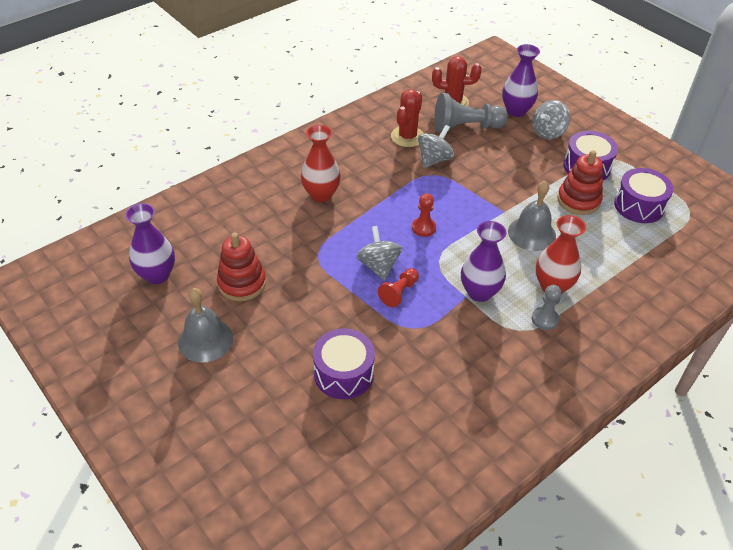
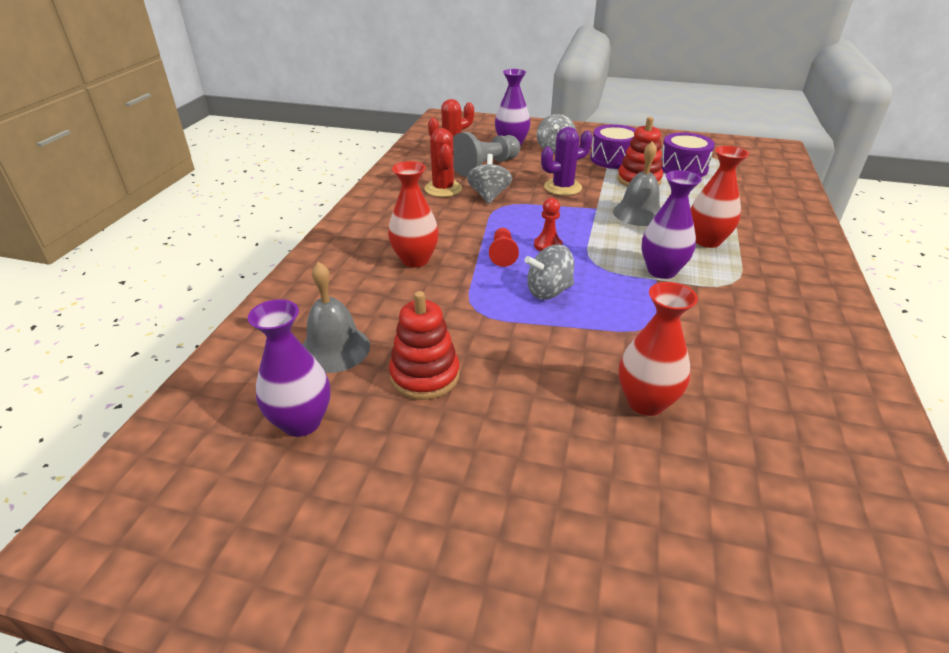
camera: 35 degrees left, 10 degrees down
grey bell [178,288,233,363] -> grey bell moved to [302,262,370,373]
purple drum [313,328,375,399] -> red vase [619,282,698,416]
grey spinning top [356,226,402,281] -> grey spinning top turned 60 degrees counterclockwise [524,244,574,300]
red pawn [378,268,419,307] -> red pawn moved to [489,228,519,267]
grey pawn [532,285,562,330] -> none
none -> purple cactus [541,127,592,196]

